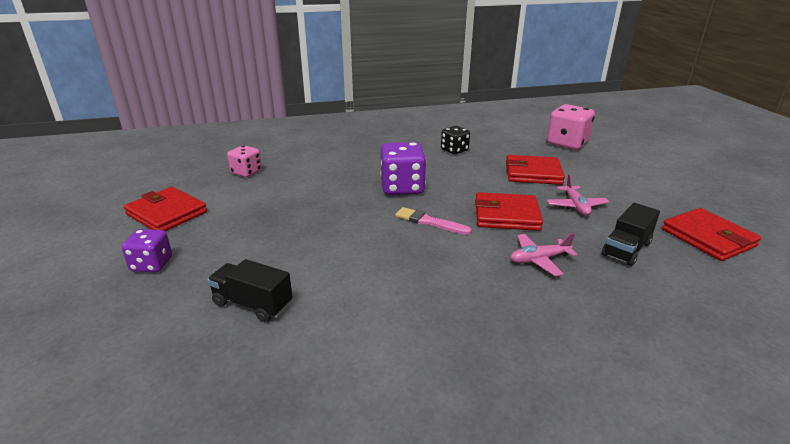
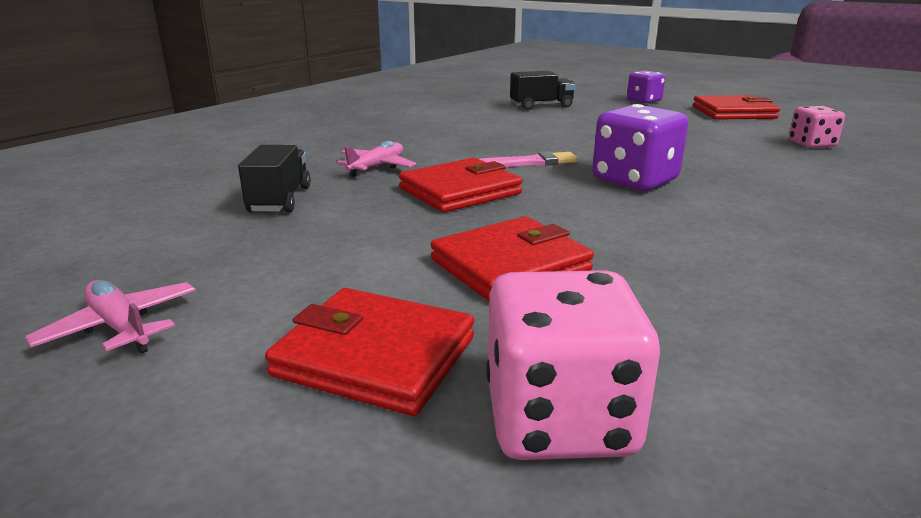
camera: 140 degrees right, 5 degrees down
black dice [441,126,470,154] -> none
pink plane [546,174,609,216] -> pink plane moved to [25,280,196,353]
red wallet [662,208,761,261] -> red wallet moved to [265,288,474,416]

